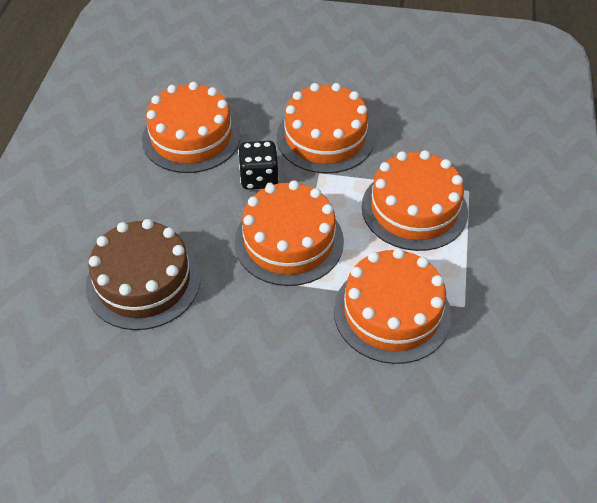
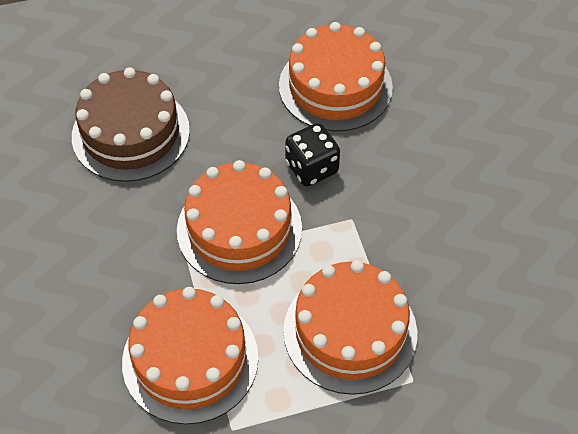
camera: 65 degrees right, 5 degrees up
orange cake [277,83,375,173] -> none

